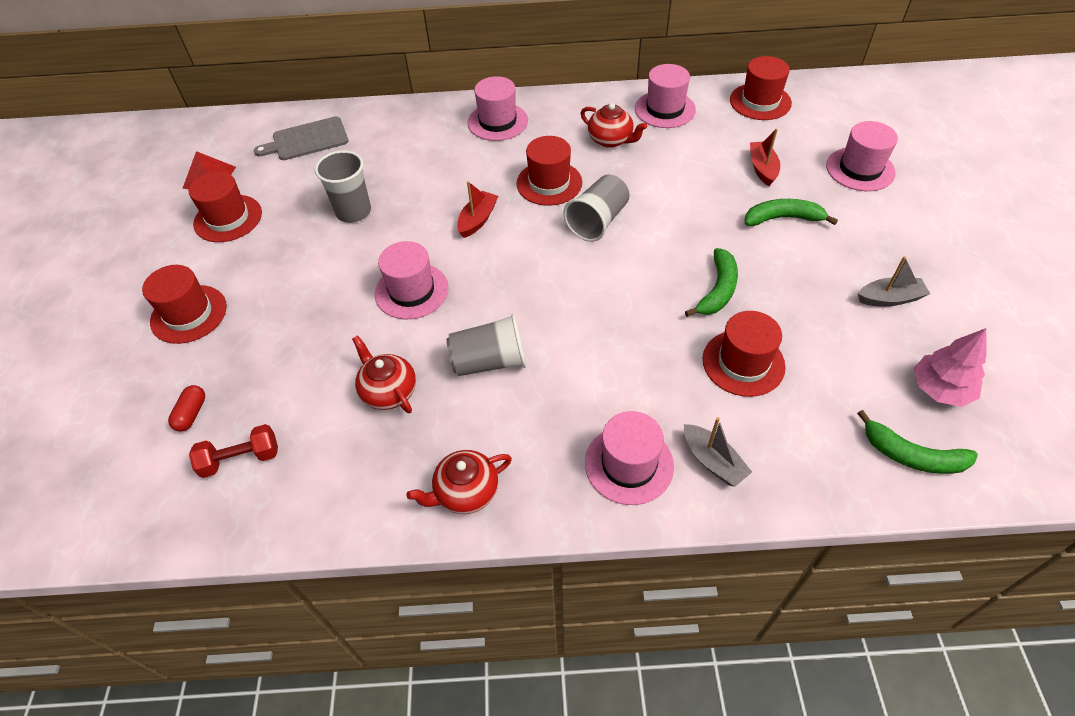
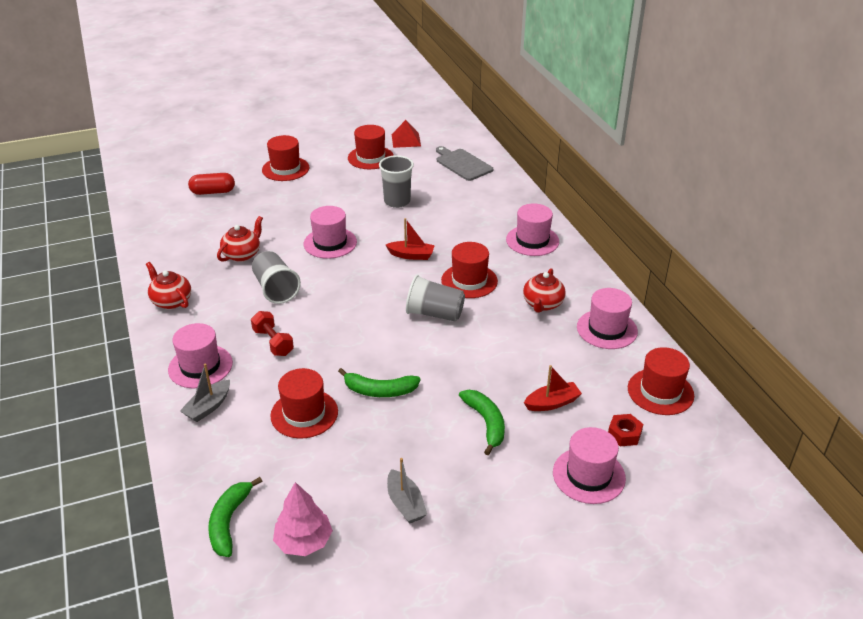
camera: 70 degrees right, 15 degrees down
red capsule [168,385,205,432] -> red capsule [188,173,235,195], size x1.51
red dumbbell [189,424,278,478] -> red dumbbell moved to [251,311,294,356]
none -> red nut [608,414,643,446]

